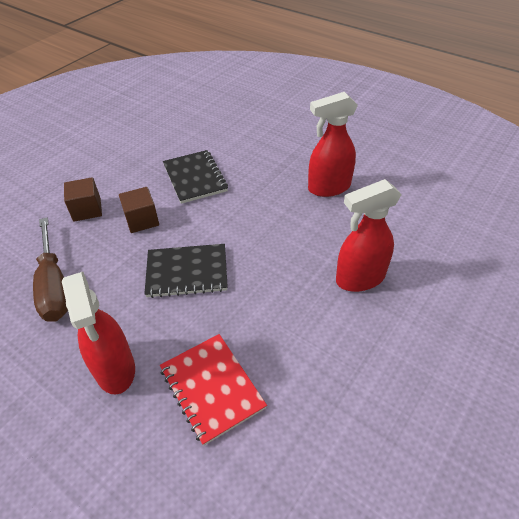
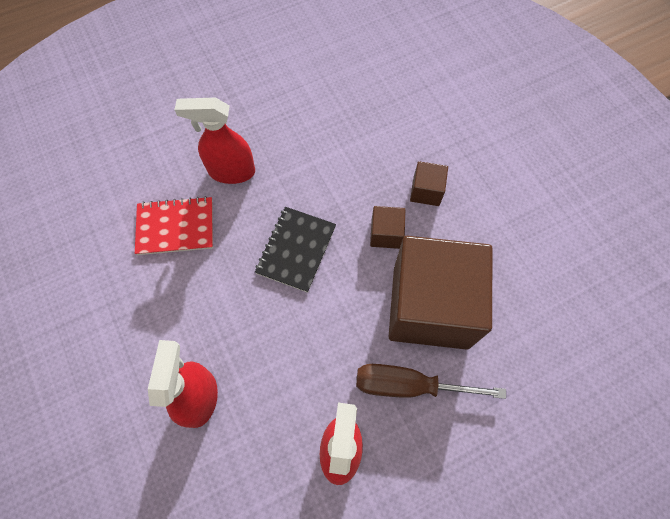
camera: 115 degrees right, 20 degrees up
brown screwdriver [33,218,68,322] -> brown screwdriver moved to [356,364,506,399]
black notebook [163,150,228,204] -> brown cube [389,236,493,350]

